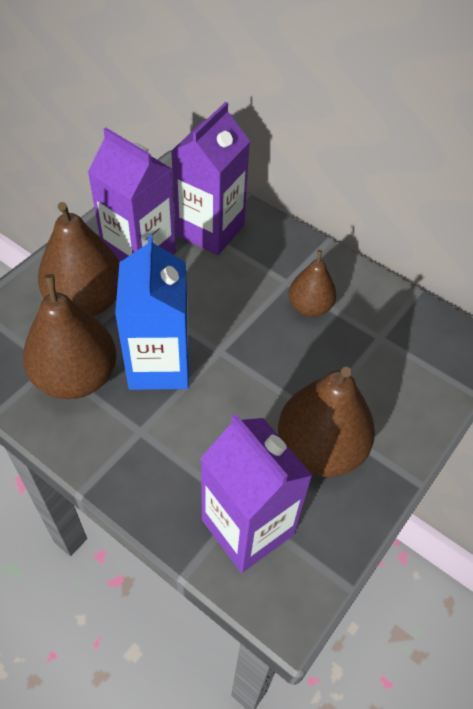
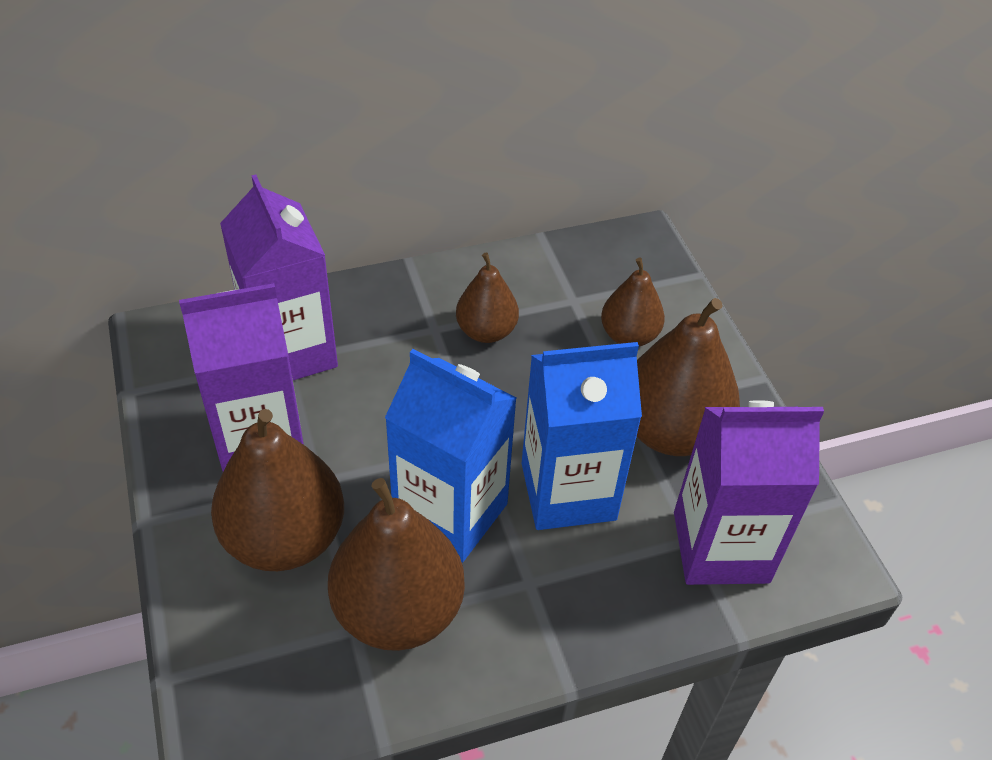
camera: 55 degrees left, 5 degrees down
none -> blue carton [522,342,642,530]
none -> brown pear [601,258,665,347]

